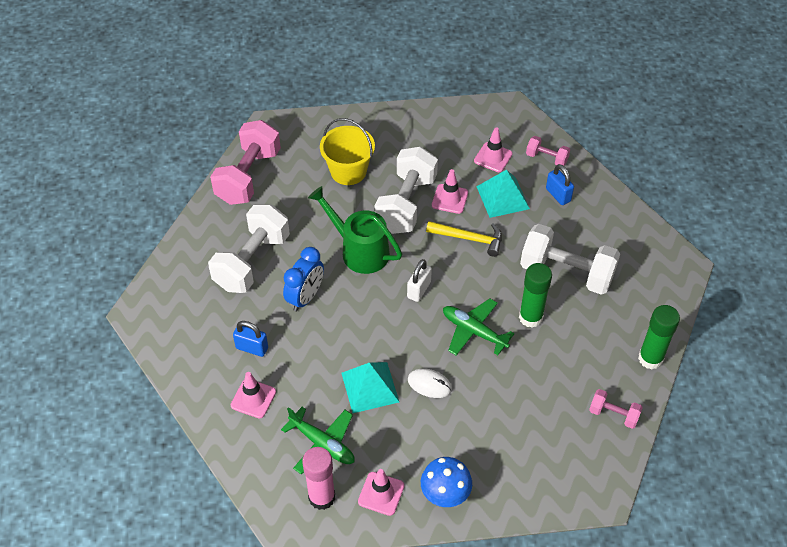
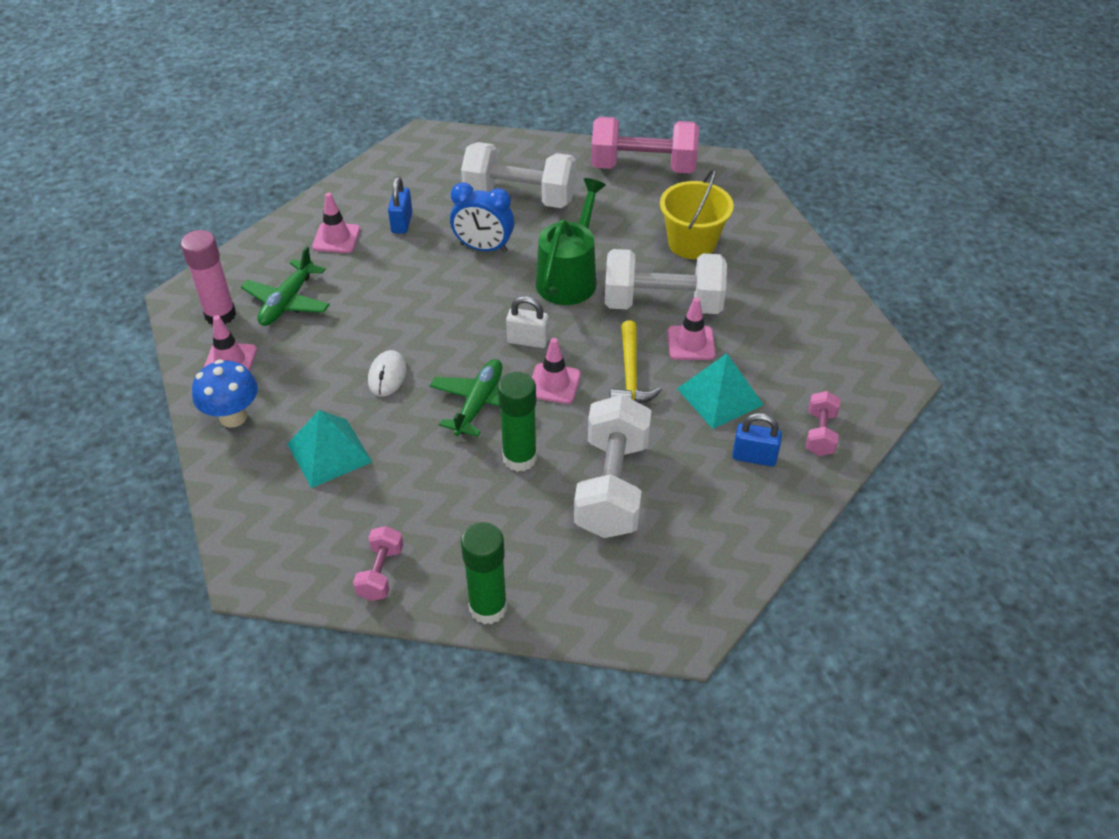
camera: 75 degrees right, 5 degrees down
turquoise pyramid [341,362,399,413] -> turquoise pyramid moved to [287,410,372,488]
pink traffic cone [474,127,513,172] -> pink traffic cone moved to [532,338,581,404]
blue padlock [546,164,574,205] -> blue padlock turned 60 degrees clockwise [732,413,782,466]

